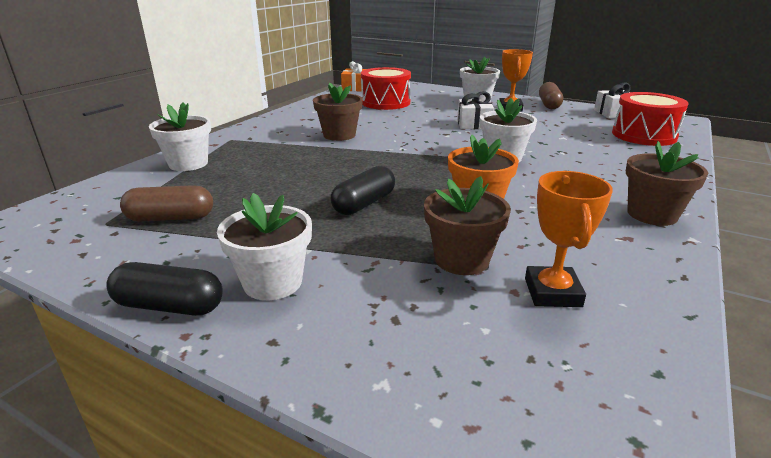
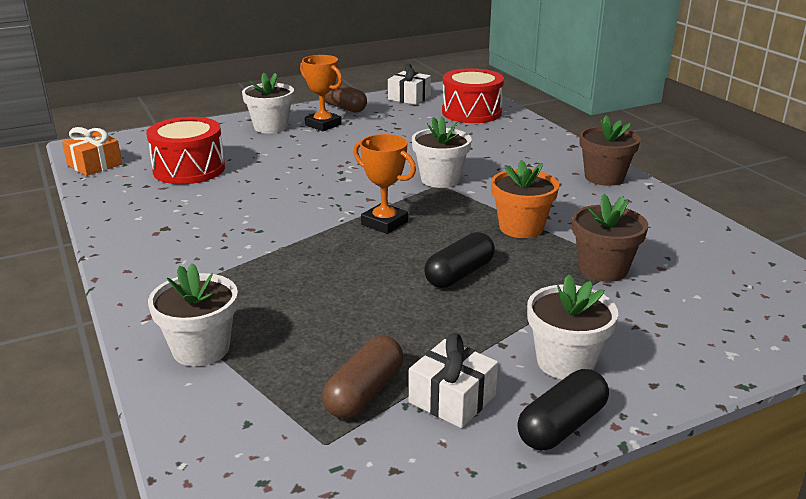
camera: 55 degrees left, 0 degrees up
brown flower pot [313,83,363,141] -> none
black capsule [331,166,395,215] -> black capsule turned 60 degrees clockwise [424,232,495,288]
white gift [457,91,494,129] -> white gift moved to [409,333,498,428]
orange trophy [525,171,613,307] -> orange trophy moved to [353,134,416,234]

